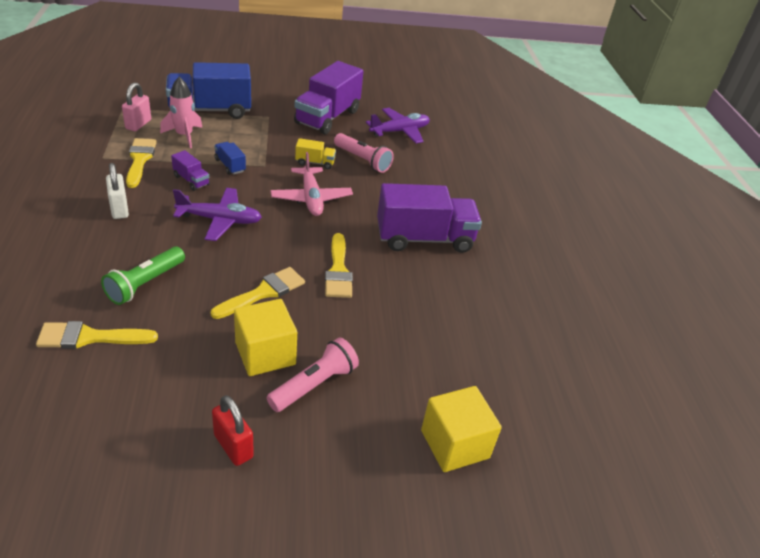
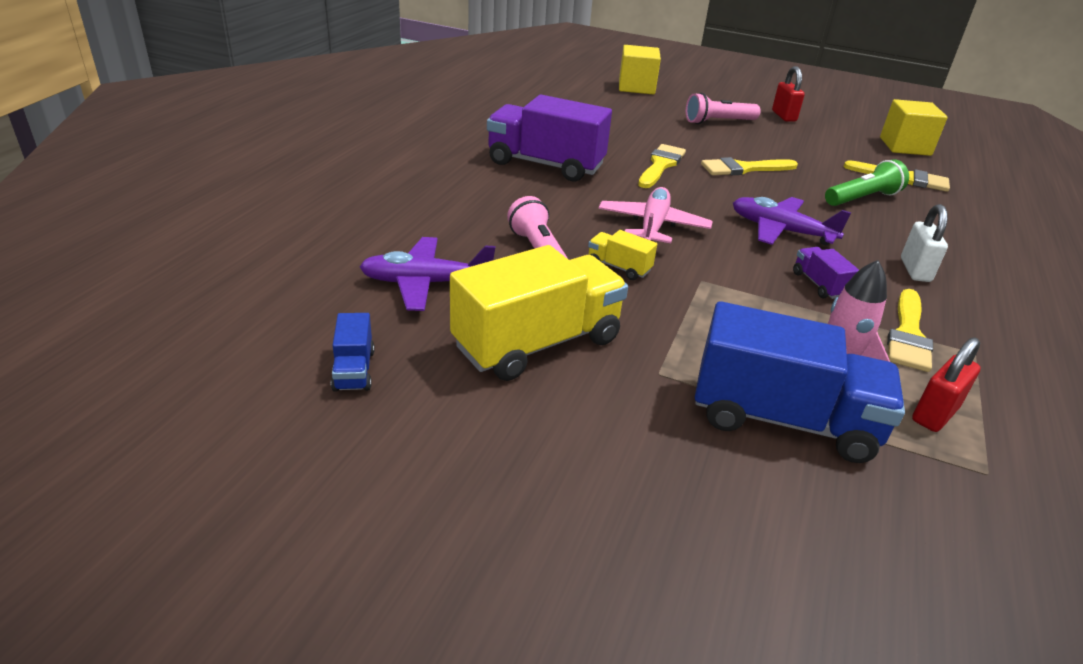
camera: 150 degrees left, 5 degrees down
pink padlock [122,83,151,131] -> red padlock [912,337,981,432]
blue truck [214,142,246,175] -> blue truck moved to [331,313,375,392]
yellow cube [234,299,297,376] -> yellow cube moved to [880,99,947,156]
purple truck [294,61,363,134] -> yellow truck [450,245,628,381]

